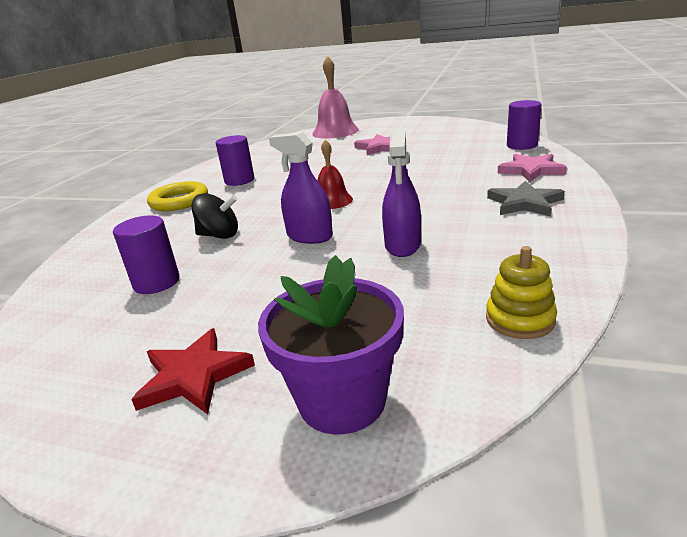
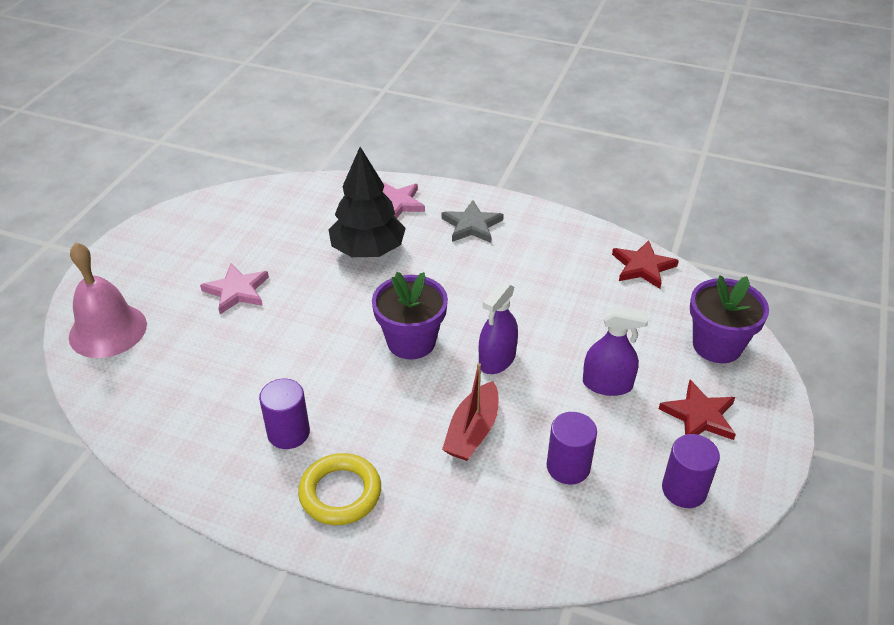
camera: 90 degrees left, 15 degrees up
black spinning top [191,193,238,239] -> red boat [442,363,498,461]
red bell [318,139,353,209] -> purple flower pot [372,272,448,359]
purple spray bottle [382,131,421,257] -> purple spray bottle moved to [583,306,648,396]
yellow stacking toy [486,246,557,339] -> red star [612,240,679,289]
purple cylinder [507,100,542,150] -> purple cylinder moved to [662,434,720,508]
none -> black tree [329,147,406,257]

